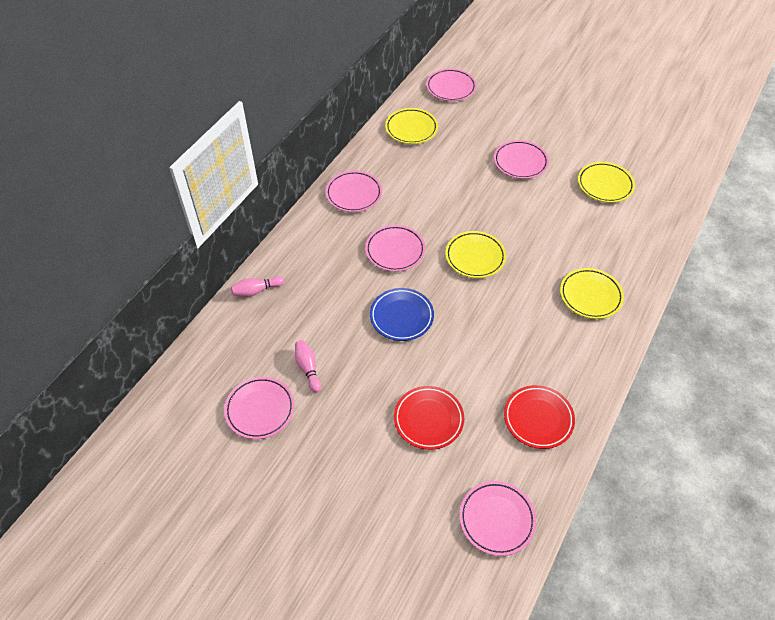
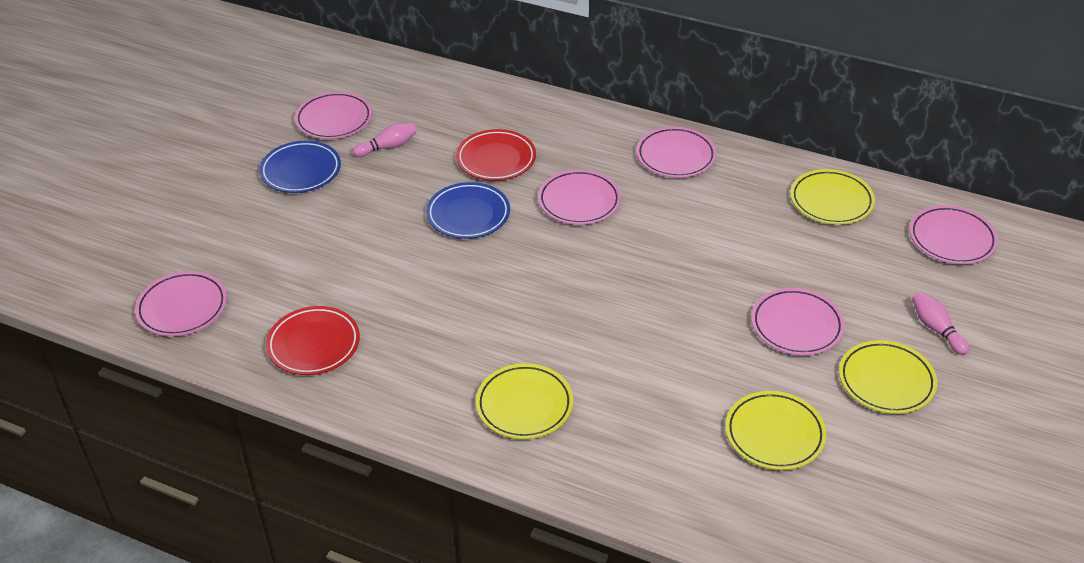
camera: 85 degrees right, 10 degrees down
pink bowling pin [231,276,284,297] -> pink bowling pin moved to [912,291,969,355]
red plate [394,386,464,450] -> red plate moved to [456,129,536,181]
yellow plate [445,231,506,278] -> yellow plate moved to [839,340,937,414]
none -> blue plate [259,141,341,193]

